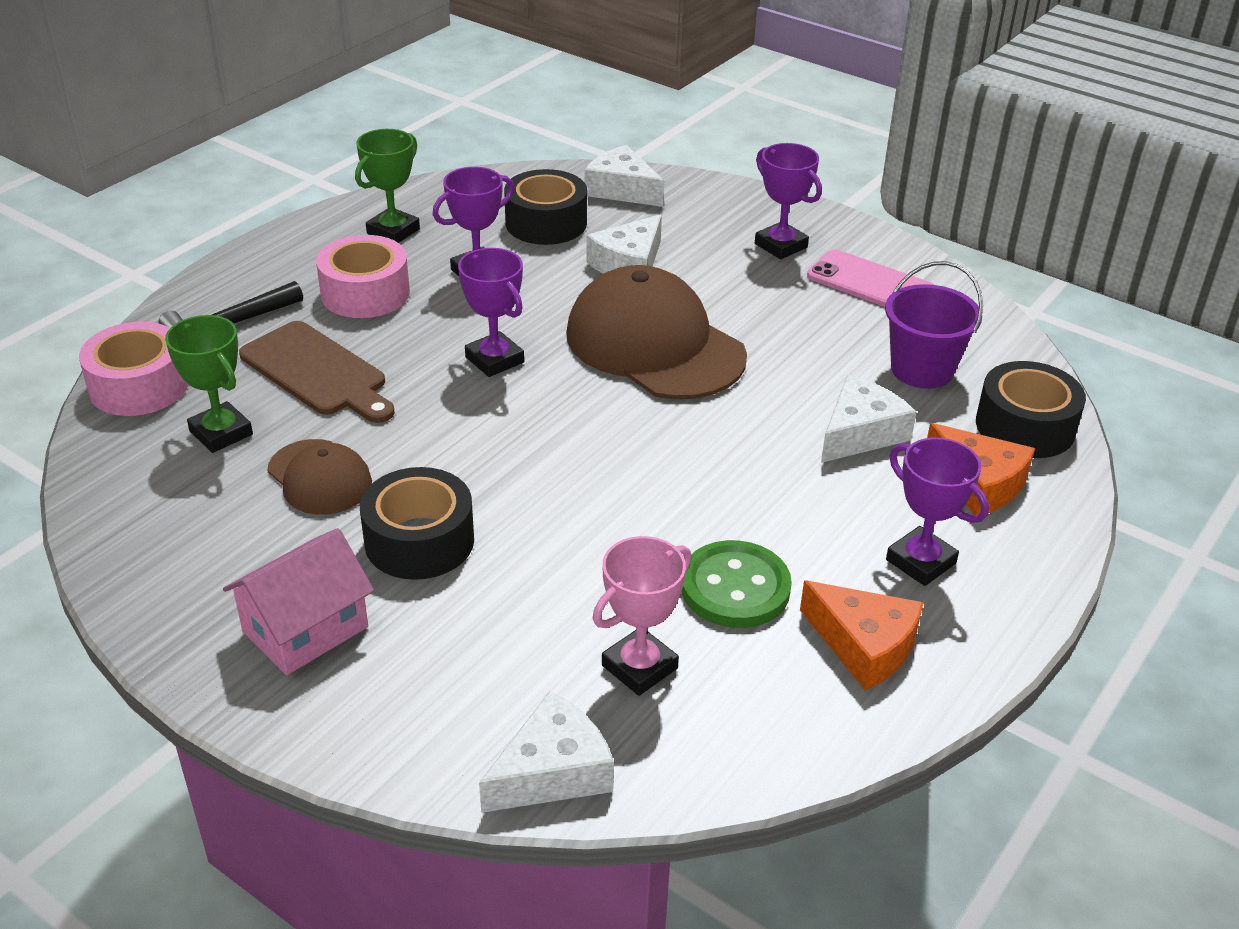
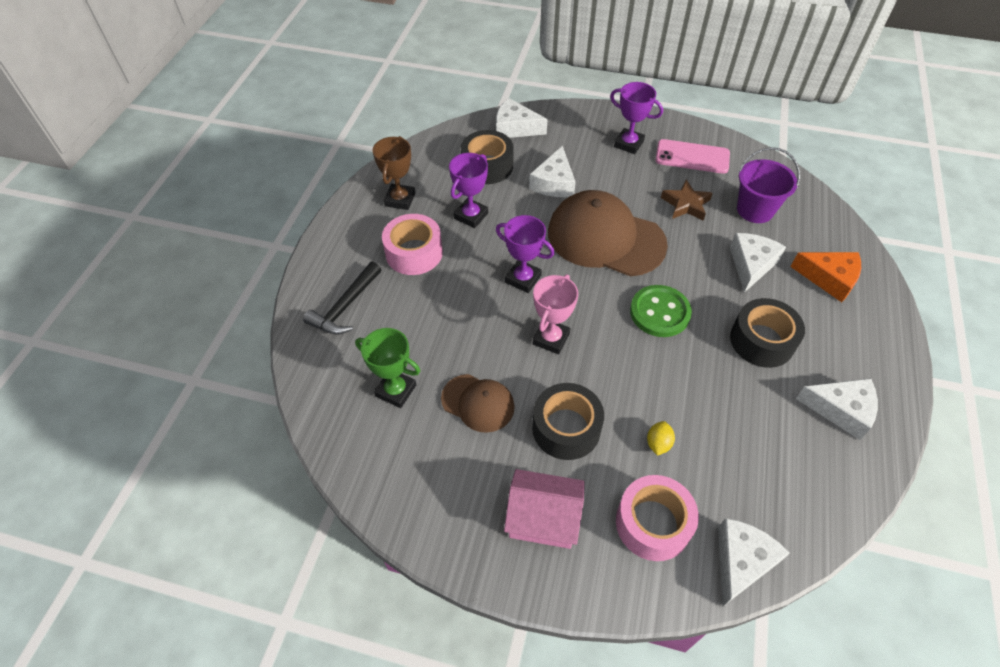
camera: 20 degrees left, 15 degrees up
pink tape [79,322,188,416] -> pink tape moved to [616,475,699,561]
pink house [223,528,374,675] -> pink house turned 75 degrees clockwise [504,469,585,549]
brown cutting board [239,321,395,423] -> none
green trophy [355,129,420,243] -> brown trophy [373,136,415,210]
pink trophy [593,536,692,696] -> pink trophy moved to [533,274,578,354]
green button [681,540,792,628] -> green button moved to [630,285,692,337]
orange cheese [800,580,924,691] -> white cheese [796,378,878,440]
purple trophy [886,437,989,586] -> none
black tape [976,361,1086,458] -> black tape moved to [730,298,805,368]
none -> yellow lemon [647,421,675,456]
none -> brown star [661,180,713,221]

